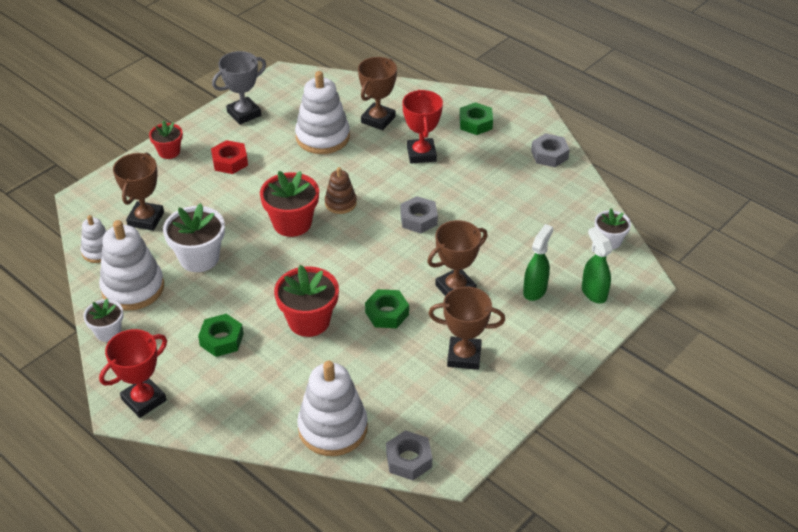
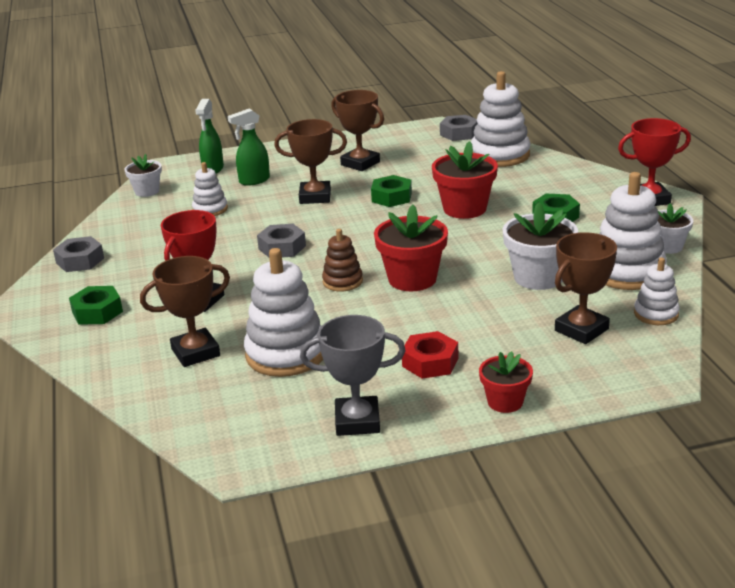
camera: 145 degrees left, 15 degrees down
none -> white stacking toy [192,162,228,216]

